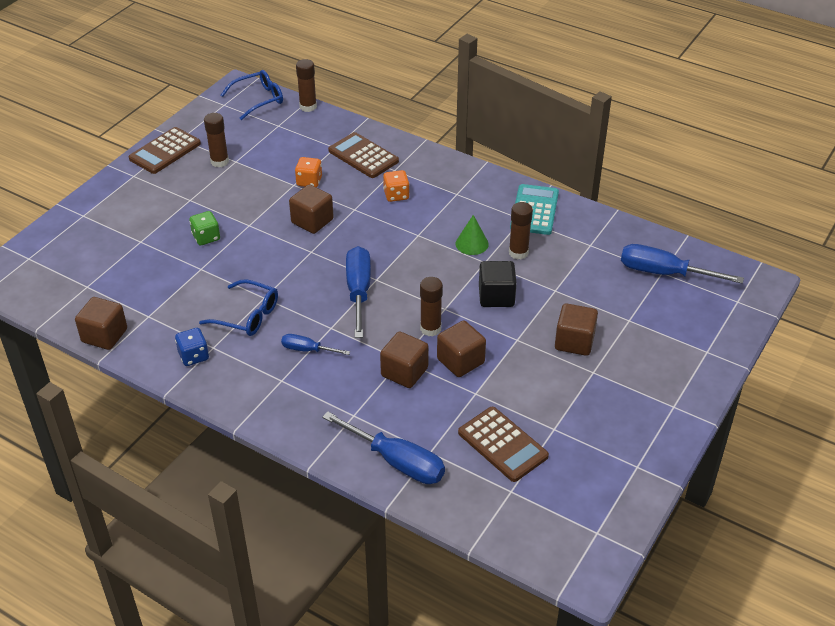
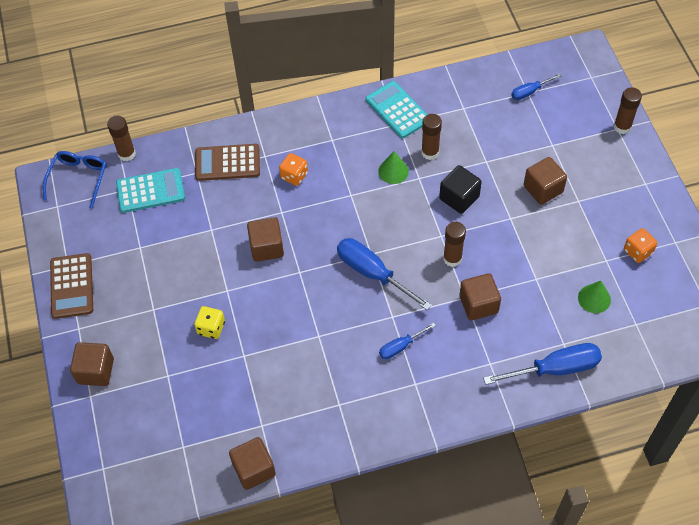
camera: 45 degrees left, 15 degrees up
blue dice [175,328,209,366] -> none
green dice [189,211,220,245] -> yellow dice [194,306,225,339]
blue glasses [199,279,278,336] -> none
brown glue stick [204,113,229,167] -> brown glue stick moved to [614,87,642,134]
orange dice [295,157,322,187] -> orange dice moved to [624,228,657,263]
brown cube [437,320,486,377] -> brown cube moved to [70,342,114,386]
brown calculator [458,407,549,482] -> green cone [578,281,611,313]
blue screwdriver [621,244,744,284] -> blue screwdriver [511,73,562,100], size x0.55
none -> turquoise calculator [116,168,185,213]

